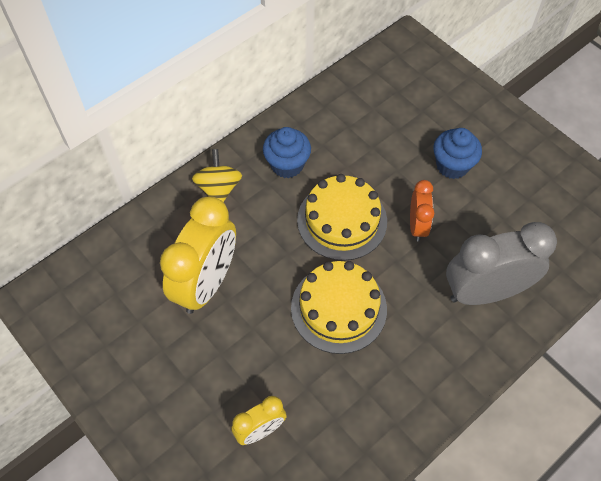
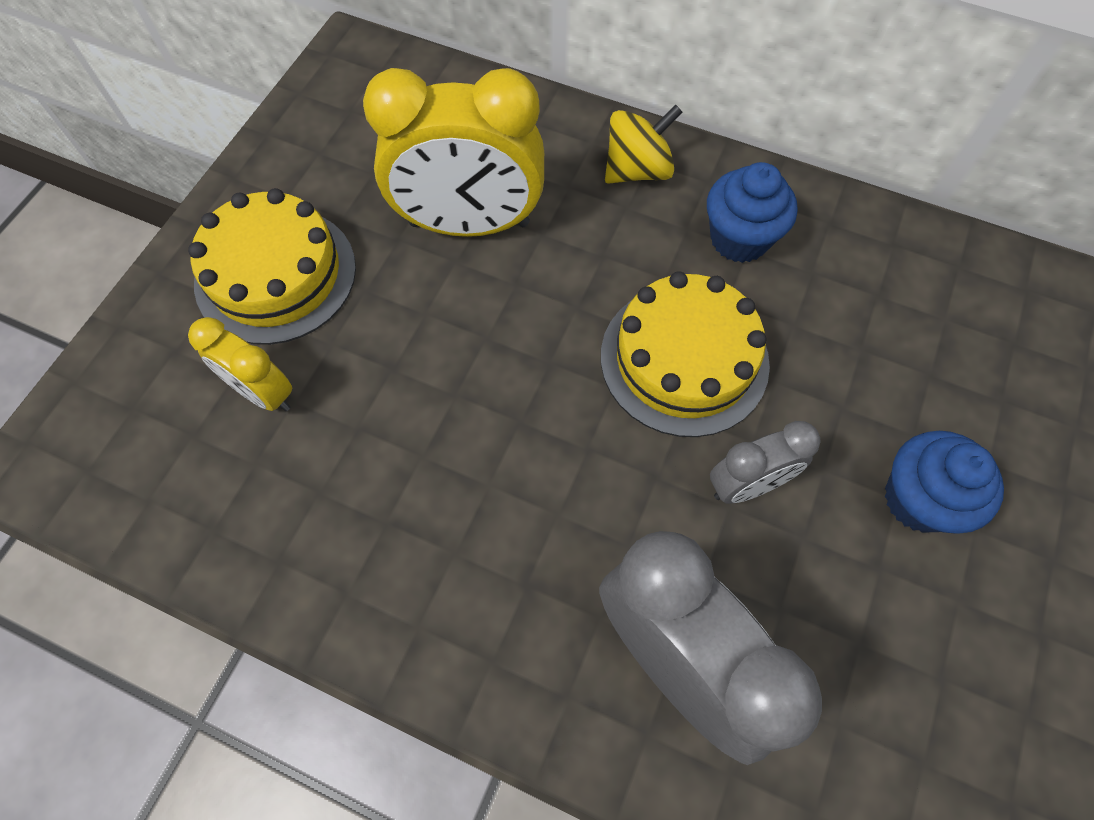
camera: 65 degrees right, 5 degrees up
yellow cake [291,261,387,354] -> yellow cake moved to [188,188,356,345]
orange clock [410,180,435,241] -> grey clock [710,421,821,504]

